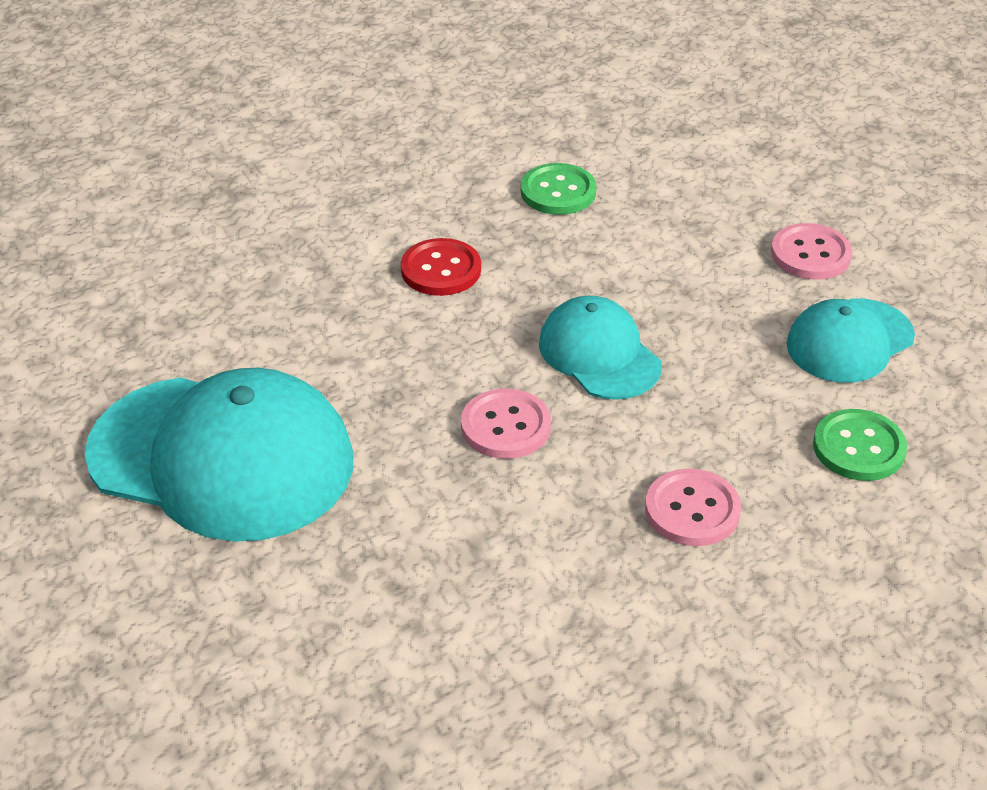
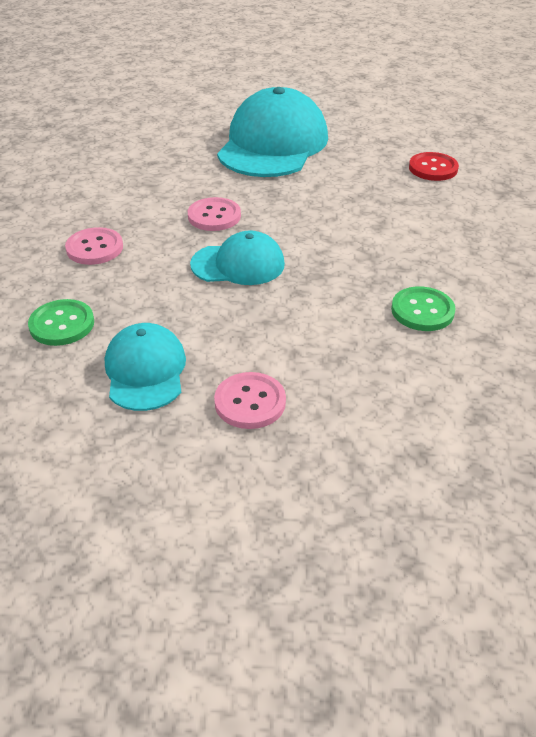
camera: 120 degrees right, 0 degrees up
turquoise cap [85,368,353,542] -> turquoise cap turned 150 degrees clockwise [217,87,328,177]
red button [401,238,481,296] -> red button moved to [409,152,459,181]

